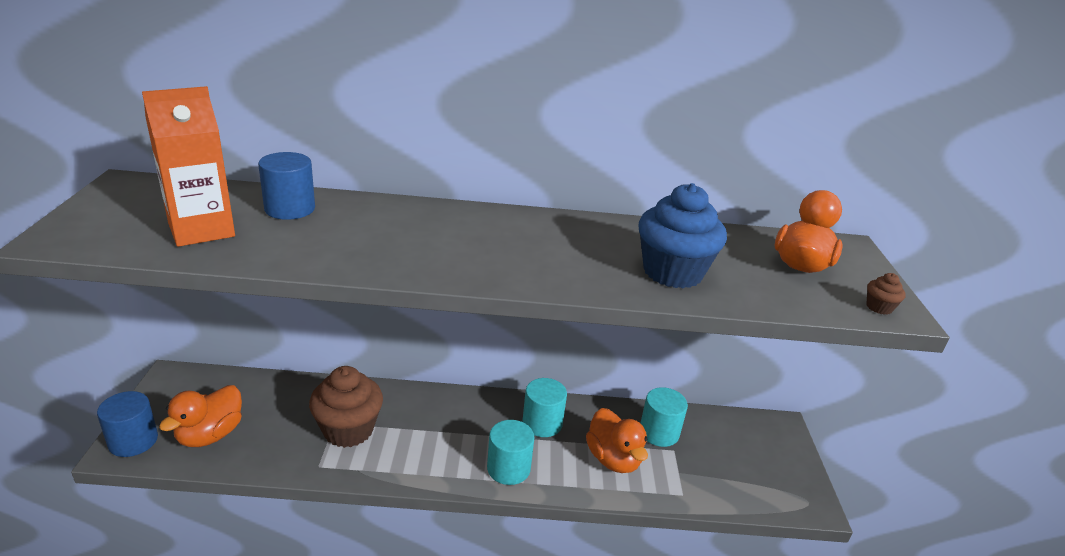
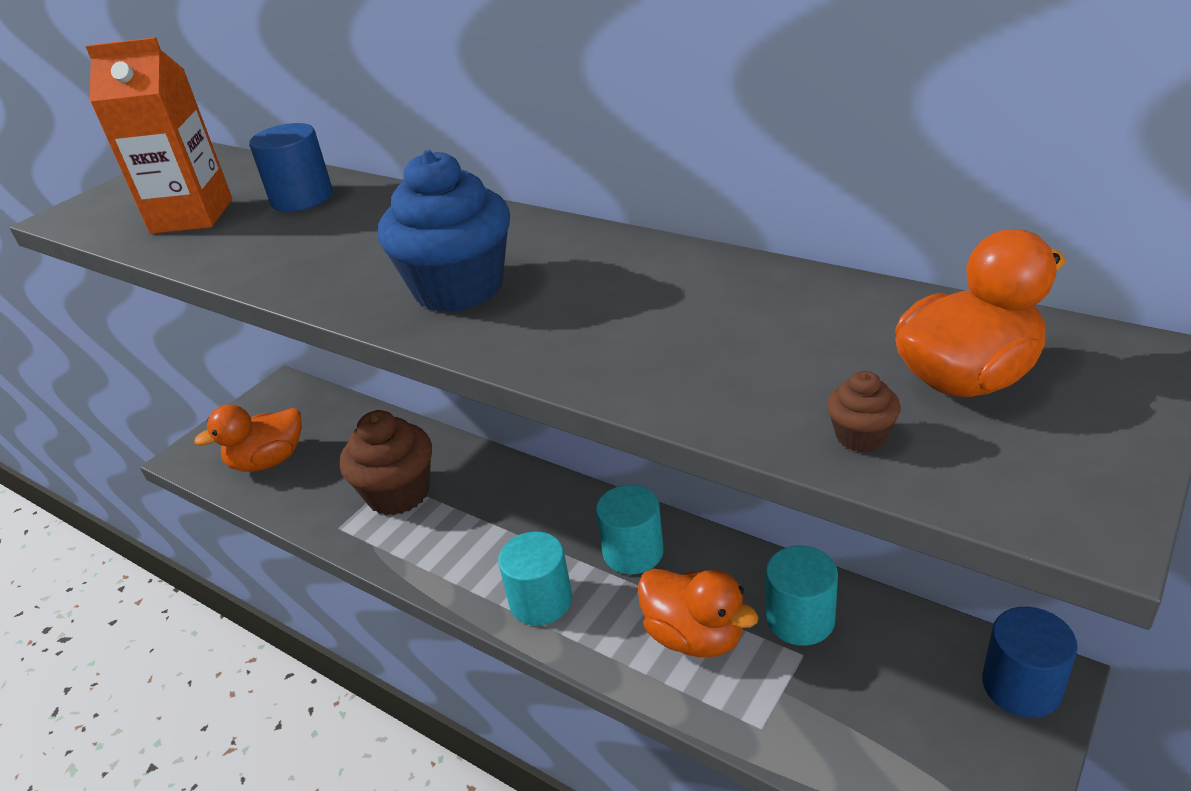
camera: 40 degrees right, 5 degrees up
blue cylinder [97,391,158,457] -> blue cylinder moved to [982,607,1078,718]
orange duck [586,408,648,473] -> orange duck turned 60 degrees counterclockwise [638,569,759,657]
blue cupcake [639,183,727,288] -> blue cupcake moved to [378,150,510,312]
brown cupcake [866,273,906,315] -> brown cupcake moved to [827,371,901,452]

